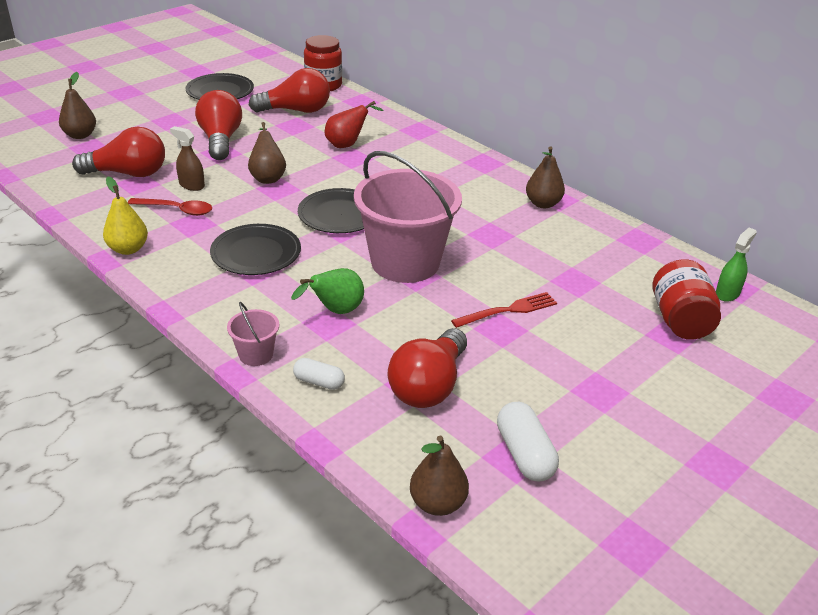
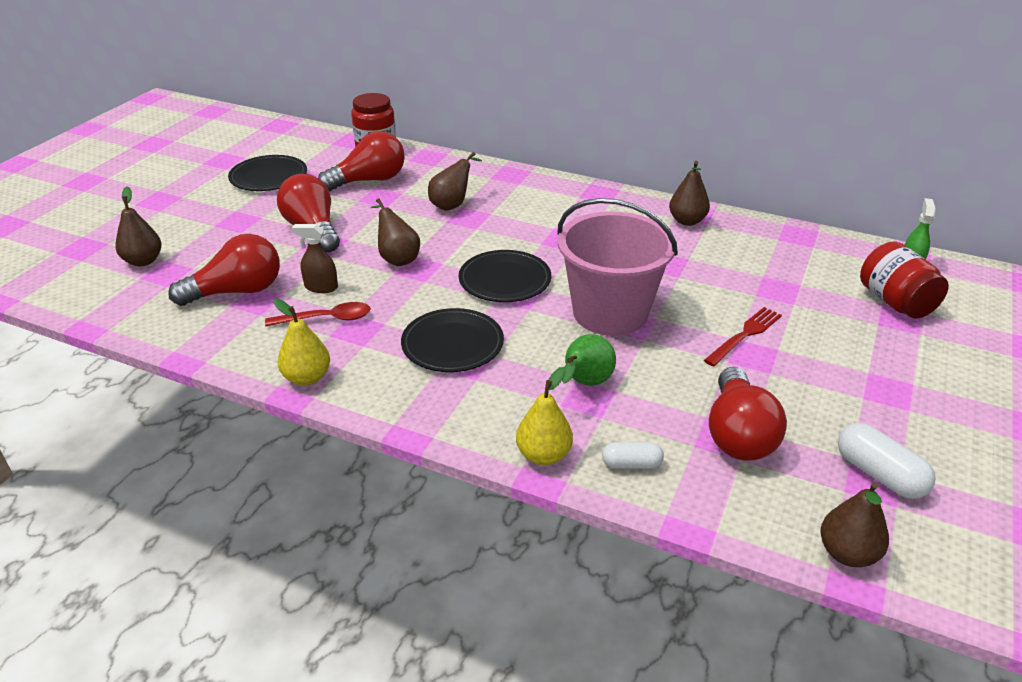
camera: 20 degrees left, 0 degrees up
pink bucket [227,302,279,366] -> yellow pear [516,367,573,465]
red pear [325,101,383,148] -> brown pear [428,152,482,211]

